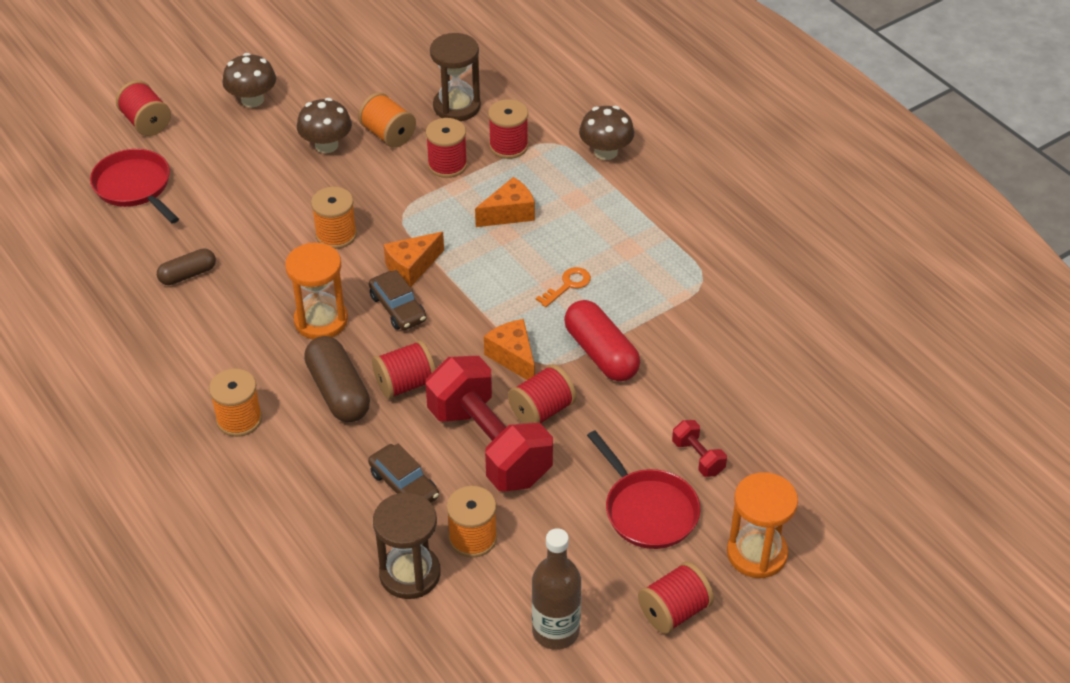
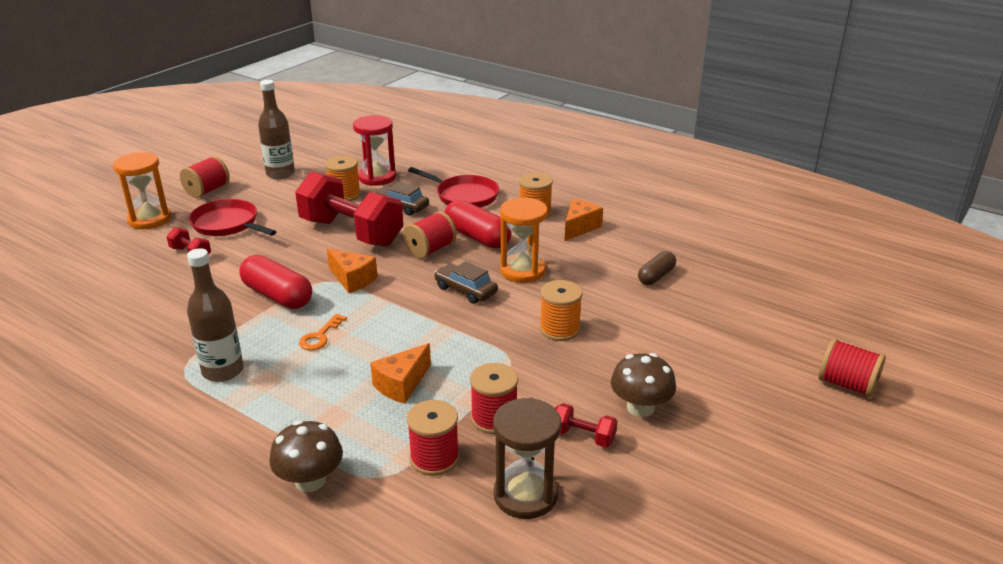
camera: 160 degrees right, 15 degrees down
red pan [90,149,179,223] -> red pan moved to [408,167,499,207]
brown mushroom [223,53,276,108] -> none
brown capsule [304,336,370,422] -> red capsule [445,200,512,249]
orange spool [358,92,416,148] -> red dumbbell [555,403,618,447]
brown hourglass [373,493,441,599] -> red hourglass [353,115,396,186]
orange cheese [384,232,444,287] -> orange cheese moved to [565,199,603,241]
red spool [508,364,576,423] -> none
none -> brown bottle [187,248,244,382]

